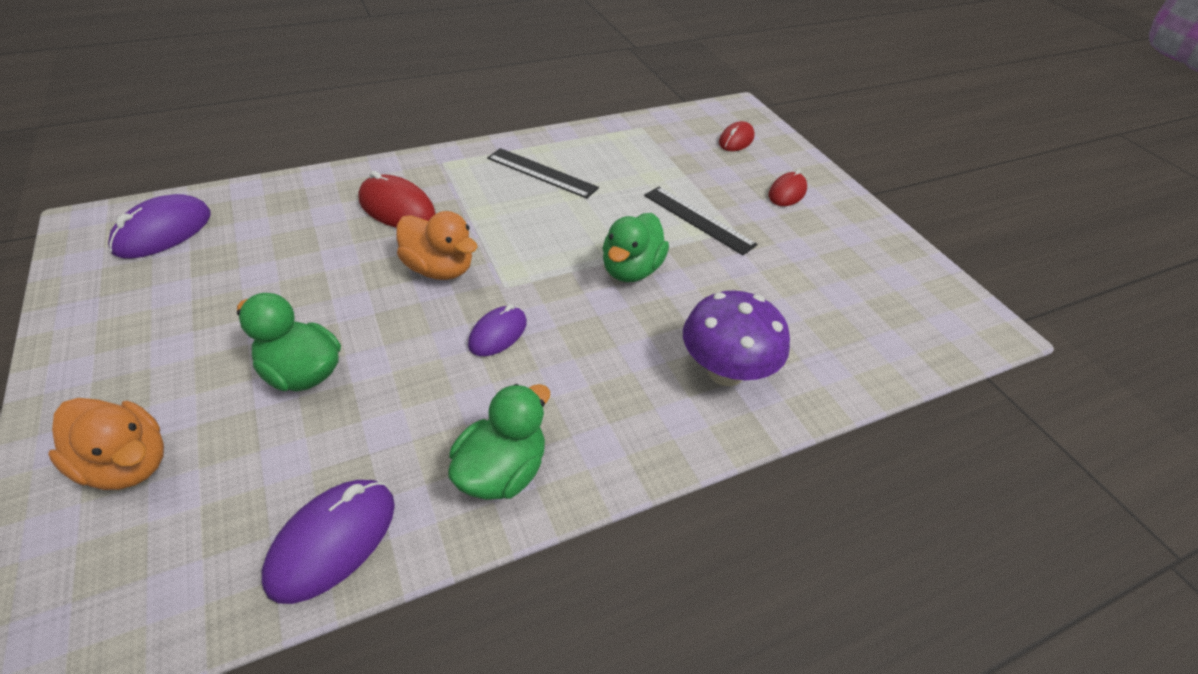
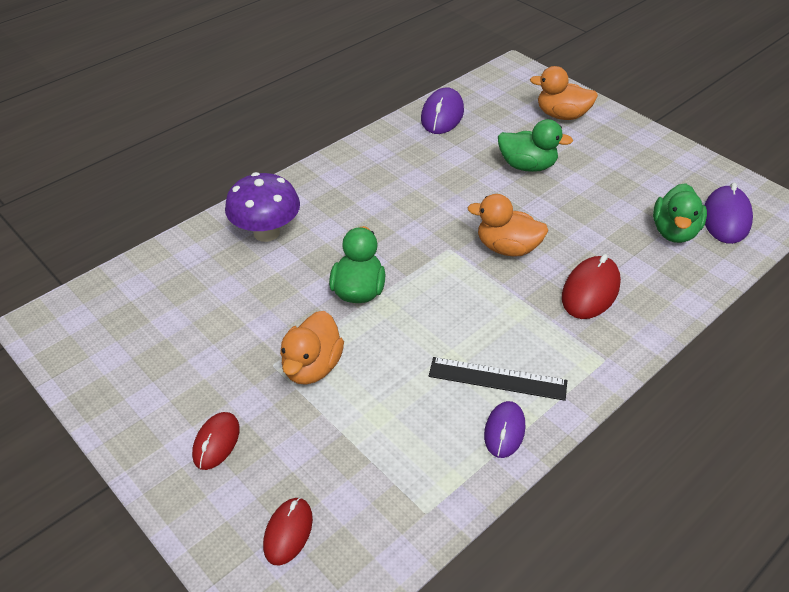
camera: 165 degrees right, 0 degrees up
red mouse [358,171,436,228] -> red mouse turned 75 degrees counterclockwise [562,254,621,319]
green duck [448,384,550,500] -> green duck moved to [653,183,707,243]
purple mouse [468,304,527,356] -> purple mouse moved to [484,401,525,458]
black ruler [644,187,758,255] -> orange duck [280,311,344,385]

